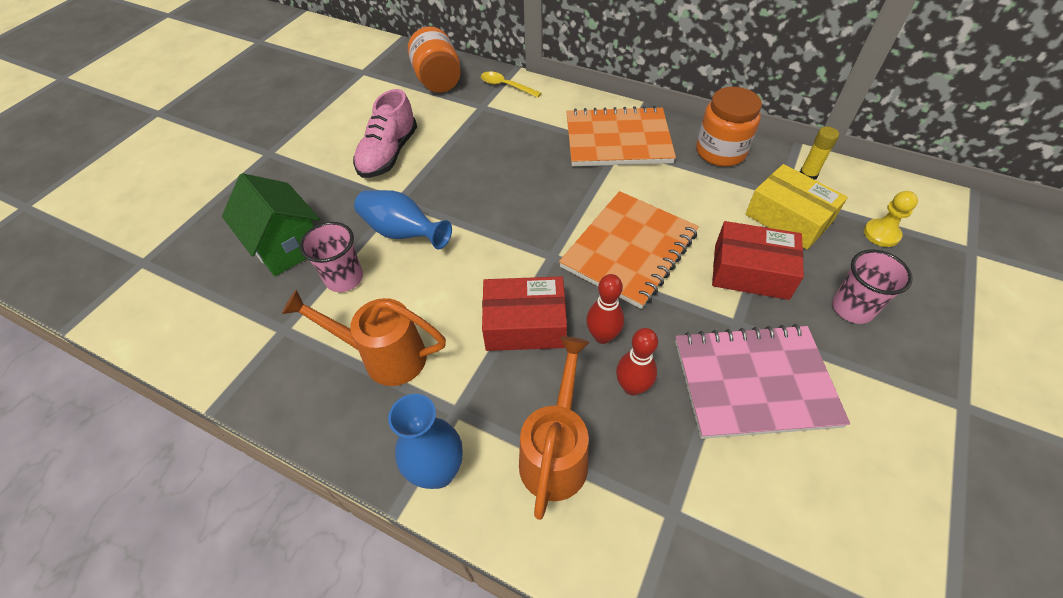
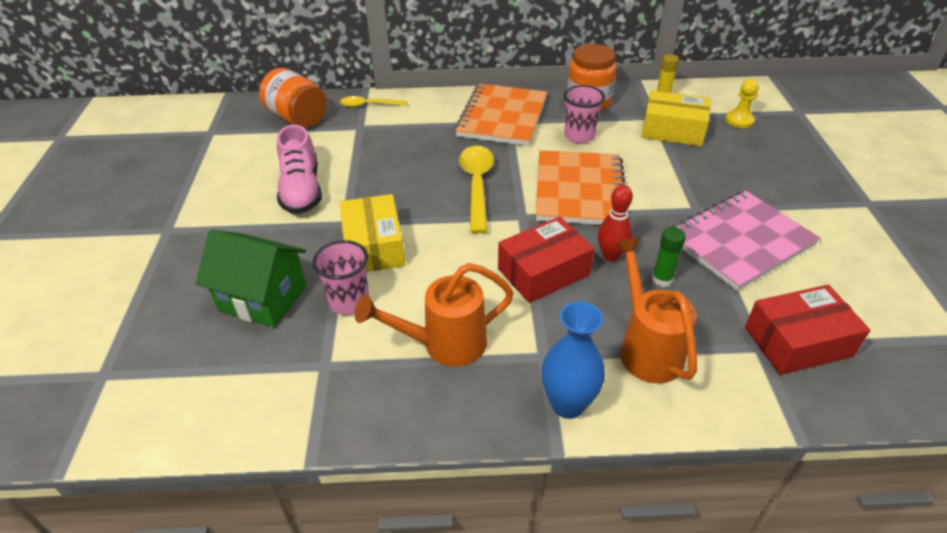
camera: 30 degrees left, 10 degrees down
blue vase [354,190,452,249] -> yellow box [340,194,405,272]
orange notebook [566,106,676,166] -> orange notebook turned 45 degrees counterclockwise [455,84,547,146]
red bowling pin [616,328,658,396] -> green glue stick [652,227,686,287]
red box [712,221,804,300] -> red box moved to [745,285,870,375]
pink cup [832,250,913,324] -> pink cup moved to [564,85,605,144]
none -> yellow spoon [459,146,494,234]

